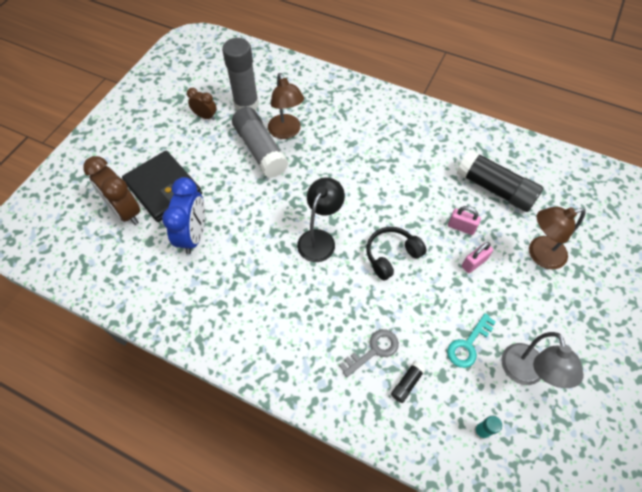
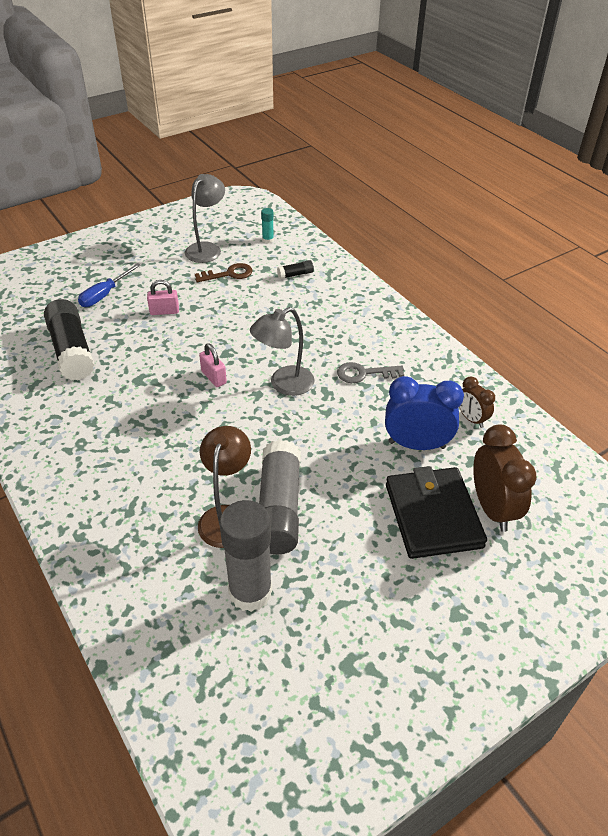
camera: 150 degrees left, 15 degrees down
blue clock [162,177,205,254] -> blue clock turned 60 degrees clockwise [385,376,464,450]
brown clock [187,88,217,120] -> brown clock moved to [459,376,495,428]
black lamp [297,177,345,262] -> grey lamp [250,307,315,396]
grey key [339,329,399,377] -> grey key moved to [337,362,404,383]
black headphones [367,227,427,280] -> none
turquoise key [447,313,496,368] -> brown key [195,263,252,282]
pink padlock [448,206,481,235] -> pink padlock moved to [199,343,227,387]
brown lamp [529,207,586,269] -> blue screwdriver [78,263,141,307]

